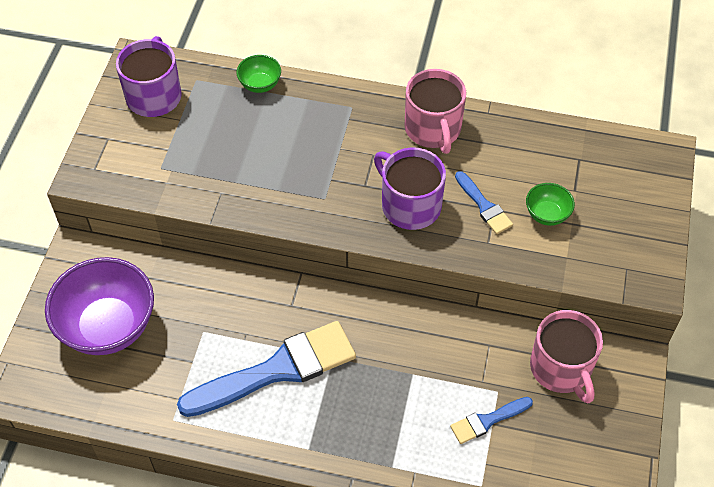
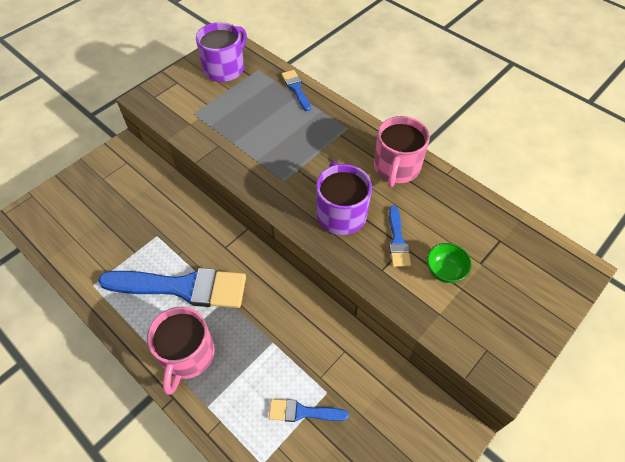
camera: 30 degrees right, 0 degrees up
purple bowl [45,257,154,355] -> none
green bowl [237,55,281,93] -> blue brush [281,70,311,111]
pink mug [530,310,603,403] -> pink mug moved to [147,307,215,395]

